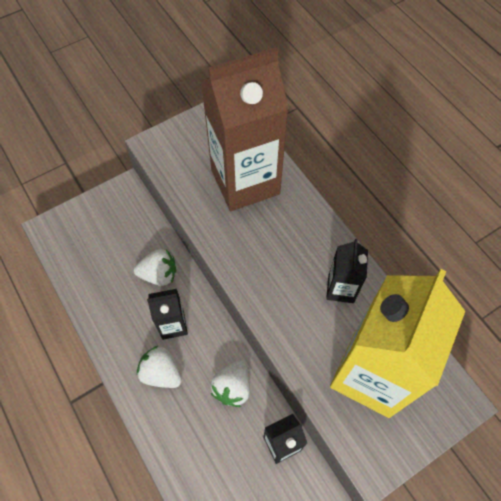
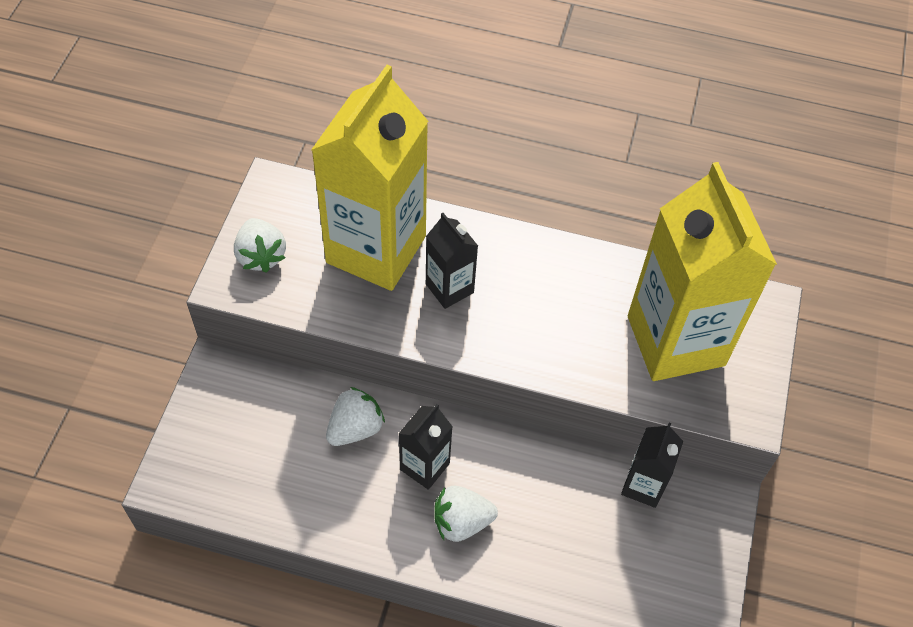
camera: 45 degrees left, 5 degrees down
brown carton [201,48,289,211] -> yellow carton [311,65,428,291]
white strawberry [211,360,250,407] -> white strawberry moved to [234,218,286,273]
black carton [326,239,368,303] -> black carton moved to [426,213,478,309]

